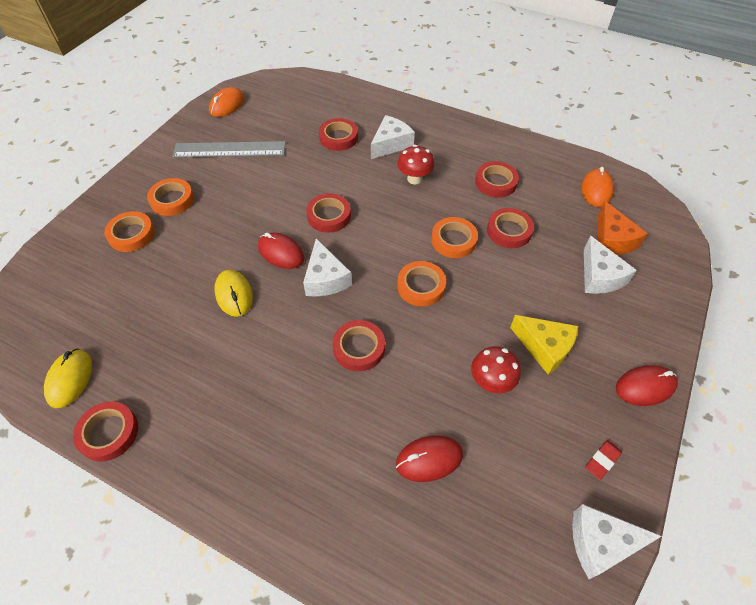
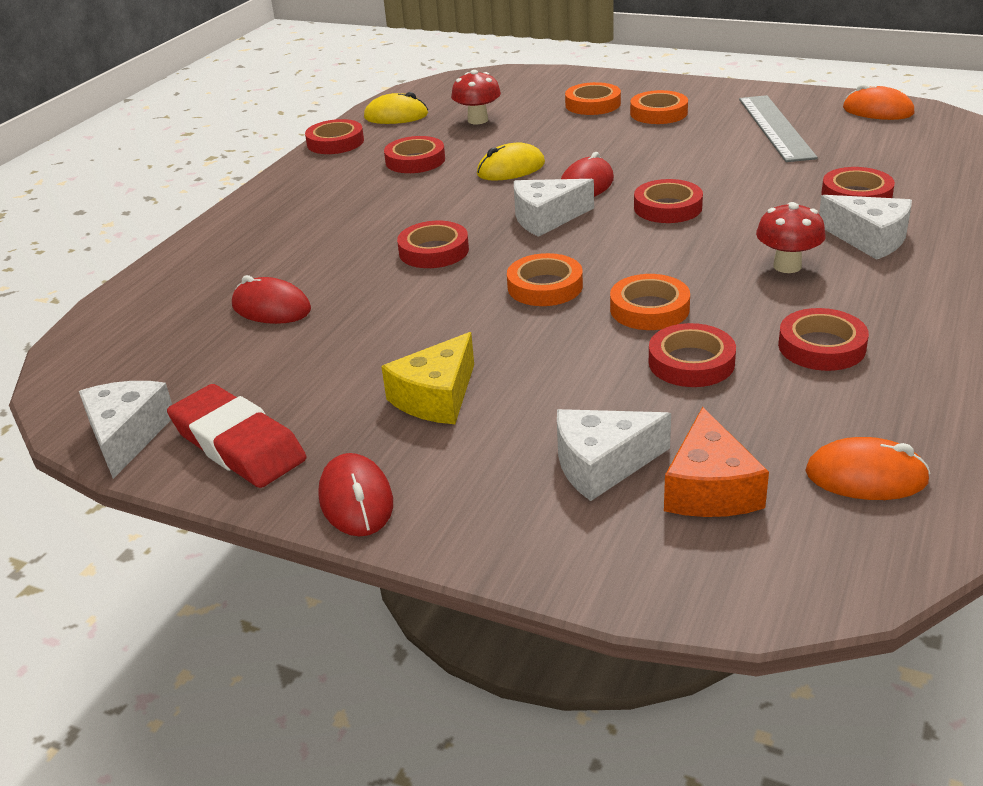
camera: 90 degrees right, 20 degrees down
red mouse [396,435,463,482] -> red mouse turned 45 degrees counterclockwise [232,275,311,324]
red mushroom [471,346,521,393] -> red mushroom moved to [451,70,501,124]
red eraser [585,440,622,480] -> red eraser [167,384,306,488], size x2.23
orange cheese [597,201,648,255] -> orange cheese turned 75 degrees counterclockwise [664,407,769,517]
none -> red tape [384,136,445,173]

